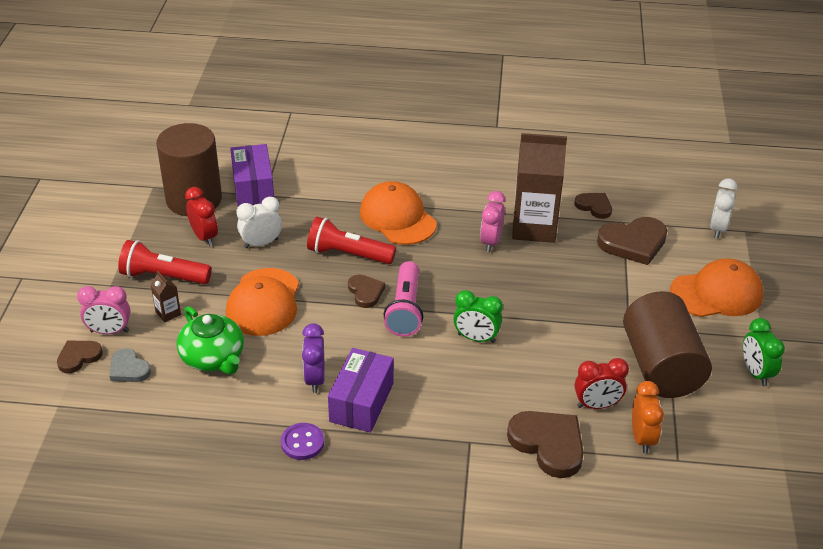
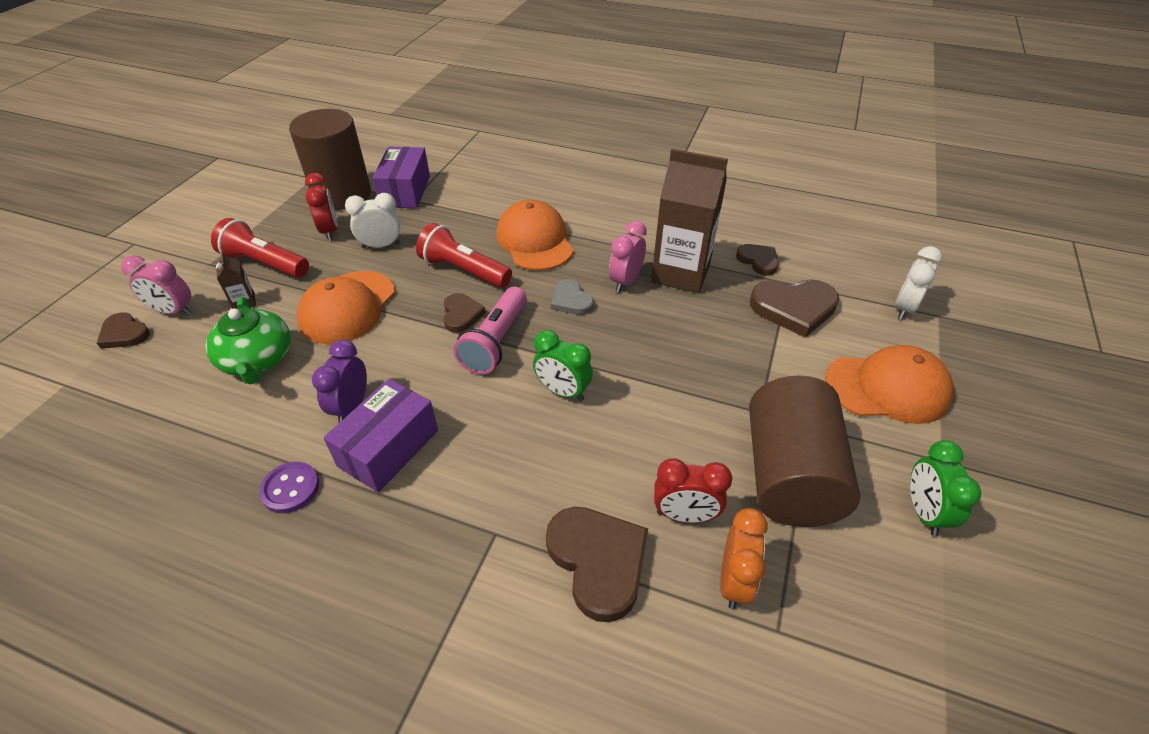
camera: 15 degrees right, 5 degrees up
brown heart [57,340,103,373] -> brown heart turned 120 degrees counterclockwise [97,312,150,349]
grey heart [109,348,151,382] -> grey heart moved to [551,279,593,315]

